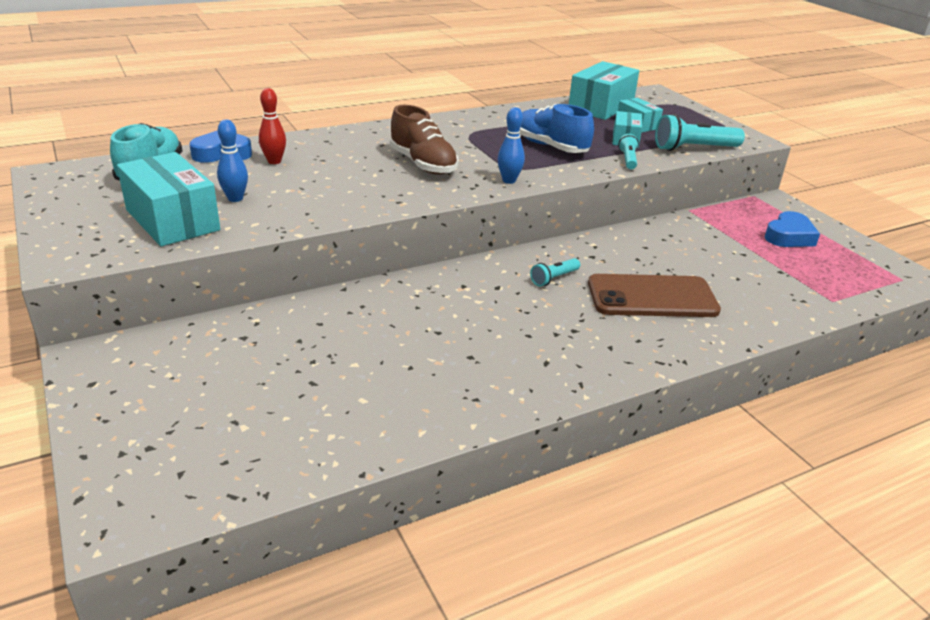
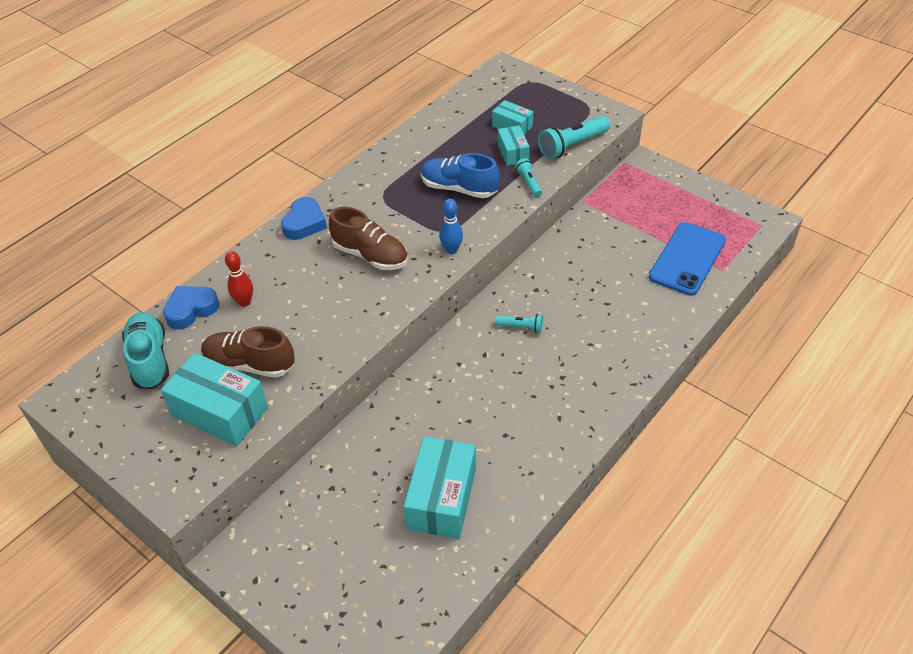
camera: 20 degrees left, 15 degrees up
blue bowling pin [217,119,248,202] -> brown shoe [201,326,295,378]
turquoise flashlight [530,258,580,287] -> turquoise flashlight turned 105 degrees counterclockwise [495,314,543,333]
turquoise box [569,61,639,120] -> turquoise box moved to [404,436,476,539]
brown phone [588,274,721,317] -> none
blue heart [765,211,820,247] -> blue heart moved to [281,197,327,240]
none -> blue phone [649,222,726,296]

